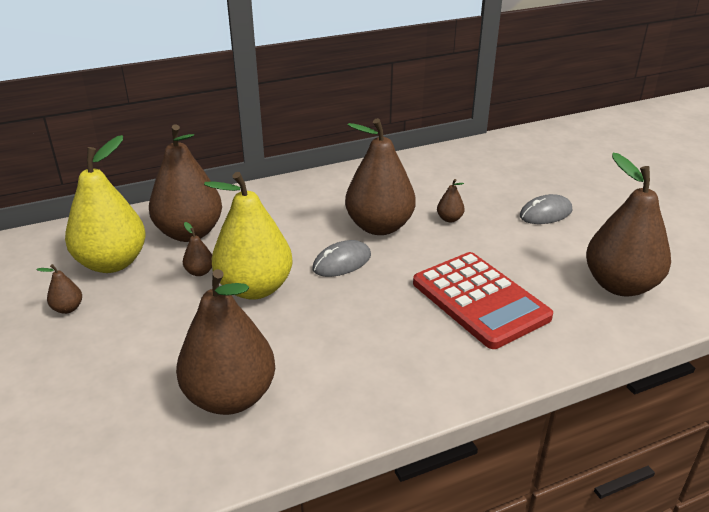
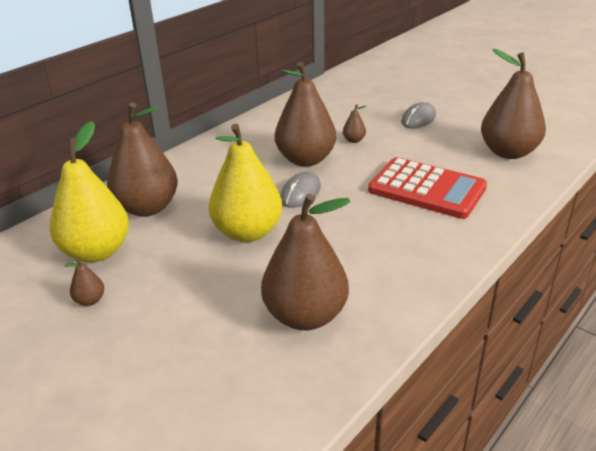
camera: 25 degrees left, 0 degrees up
brown pear [183,222,212,276] -> none

